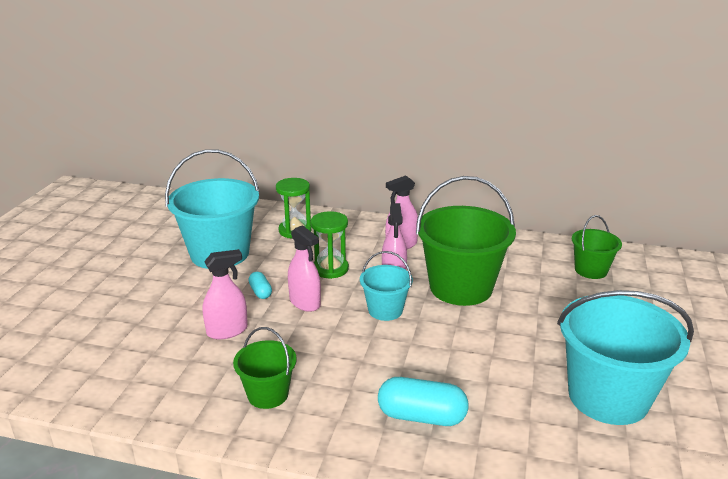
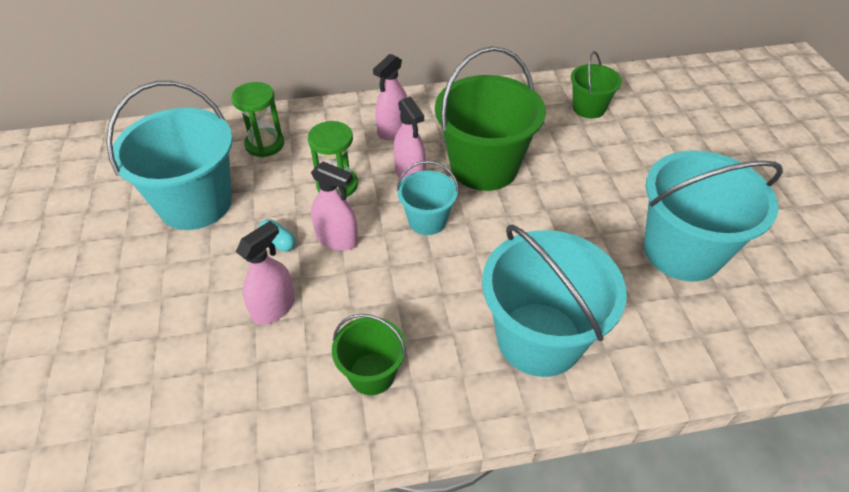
camera: 25 degrees left, 20 degrees up
turquoise capsule [378,377,469,426] -> turquoise bucket [482,224,627,377]

